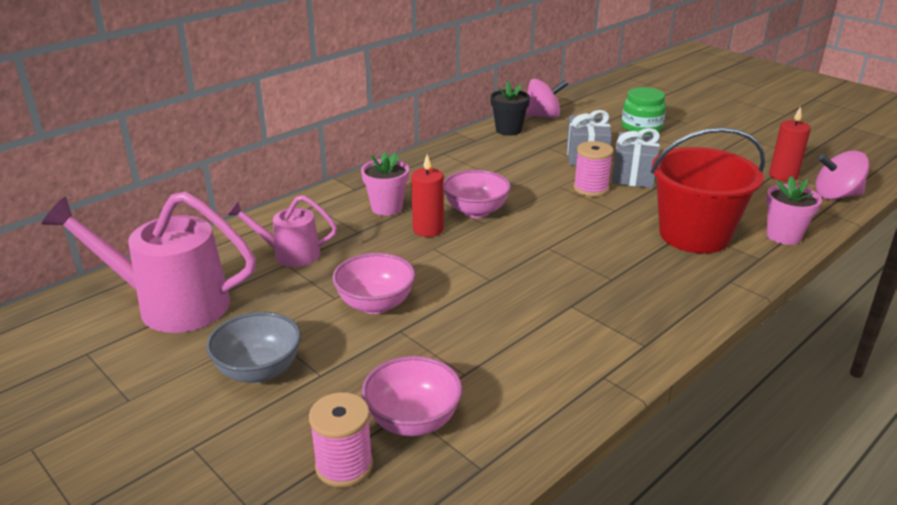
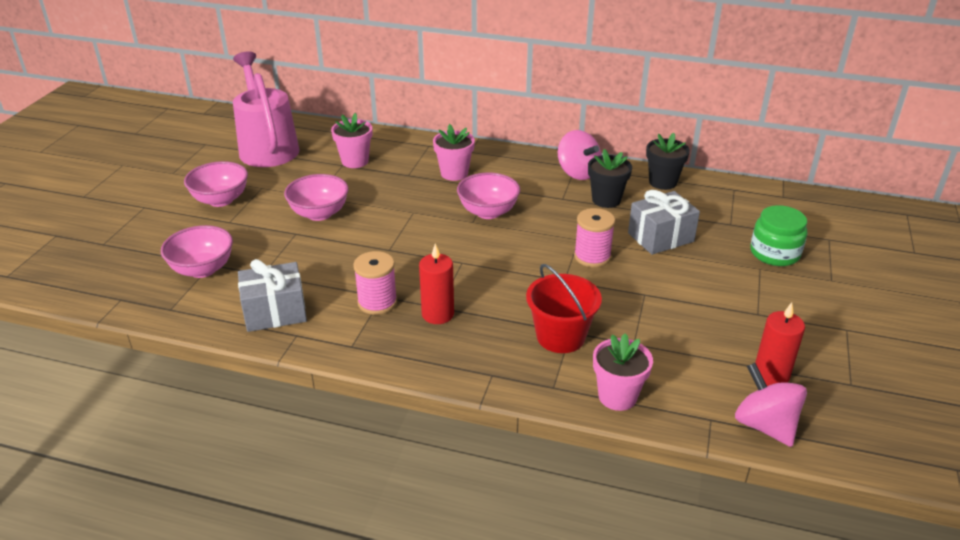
camera: 60 degrees right, 5 degrees up
grey bowl [206,312,301,383] -> pink bowl [184,161,248,207]
pink watering can [227,195,337,267] -> pink flower pot [331,113,372,168]
pink spool [309,392,373,487] -> pink spool moved to [353,251,397,315]
red candle [411,155,444,237] -> red candle moved to [419,244,454,324]
pink spinning top [525,79,568,118] -> pink spinning top moved to [558,130,601,180]
grey gift [612,128,660,188] -> grey gift moved to [238,259,307,332]
red bucket [651,127,765,254] -> red bucket [526,264,602,353], size x0.66
none -> black flower pot [588,149,632,208]

